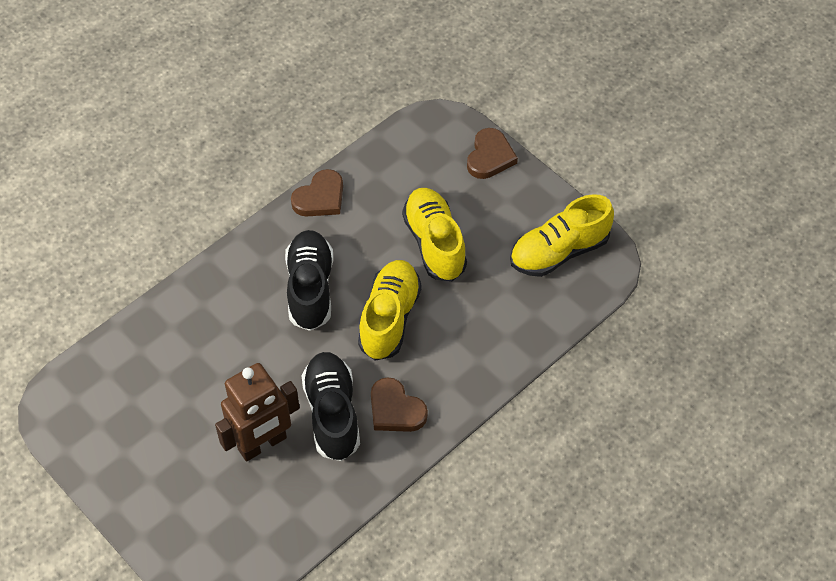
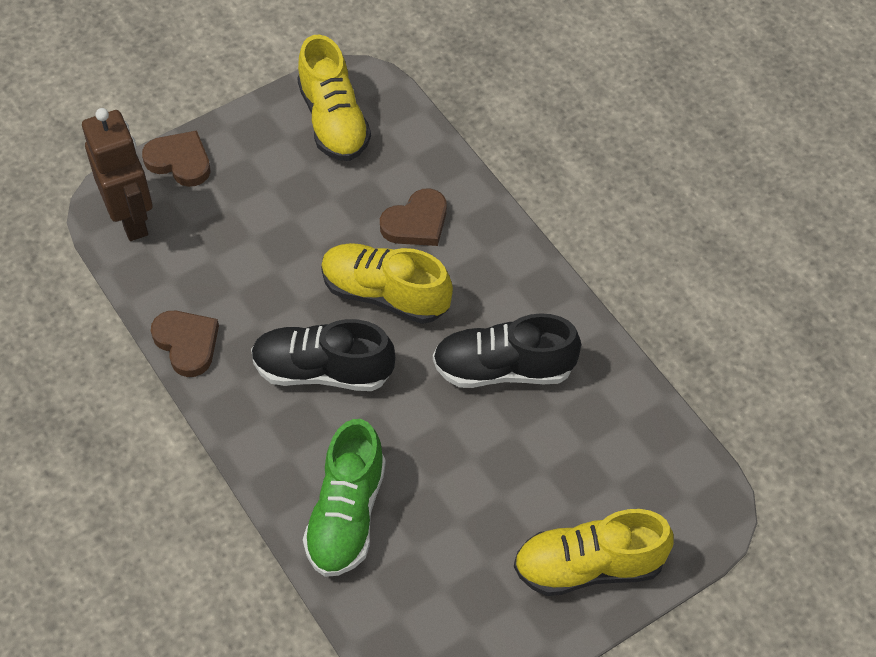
camera: 80 degrees left, 0 degrees up
brown robot [215,363,300,461] -> brown robot moved to [82,108,153,241]
brown heart [371,377,428,432] -> brown heart moved to [380,189,447,246]
yellow shoe [402,188,467,281] -> yellow shoe moved to [514,509,674,596]
none -> green shoe [303,419,386,577]

